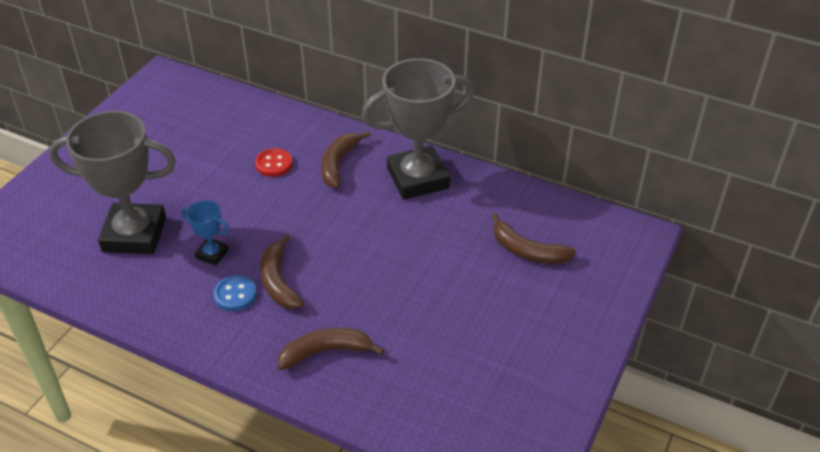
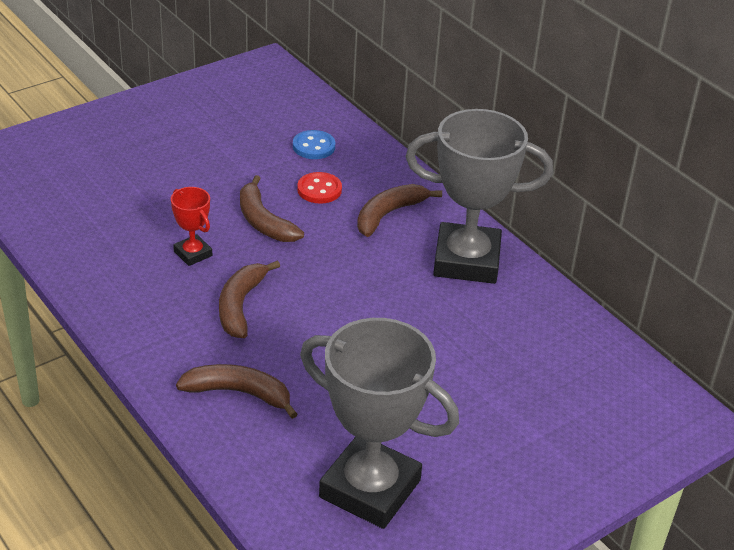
camera: 25 degrees right, 5 degrees down
grey trophy [49,111,176,254] -> grey trophy moved to [300,318,459,529]
blue trophy [182,200,230,266] -> red trophy [171,187,212,266]
blue button [213,275,257,311] -> blue button moved to [293,130,335,159]
brown banana [491,213,576,264] -> brown banana moved to [240,175,304,242]

